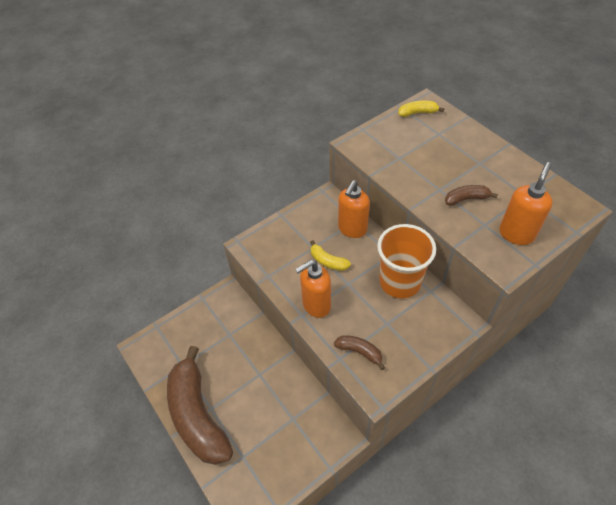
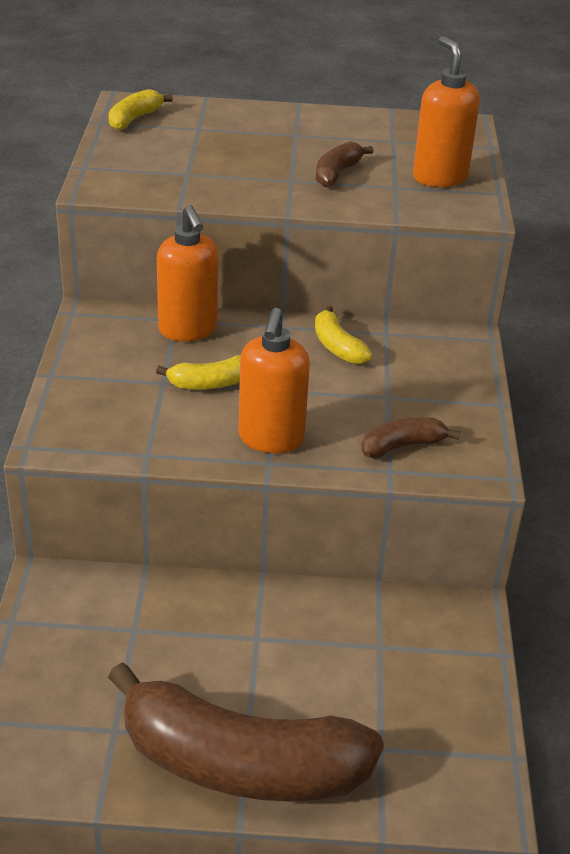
camera: 55 degrees left, 15 degrees down
orange cup [377,224,436,298] -> yellow banana [315,306,372,364]

